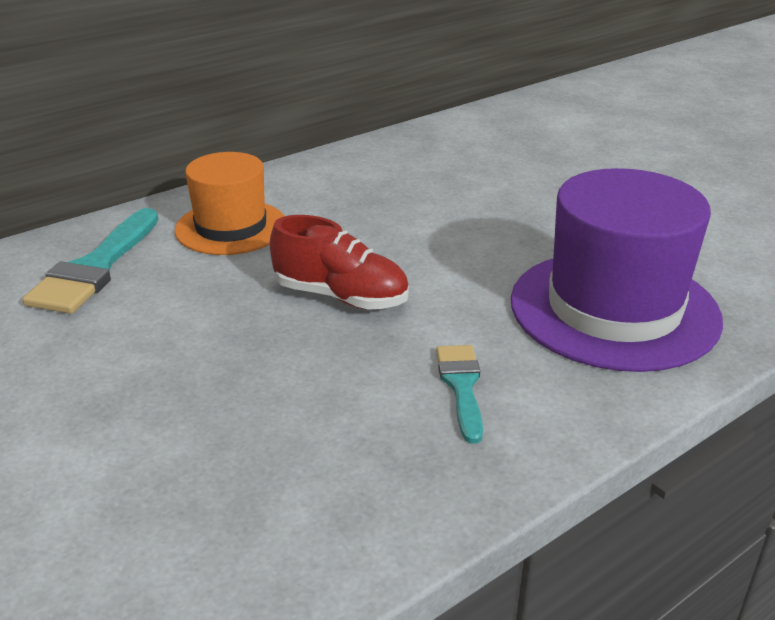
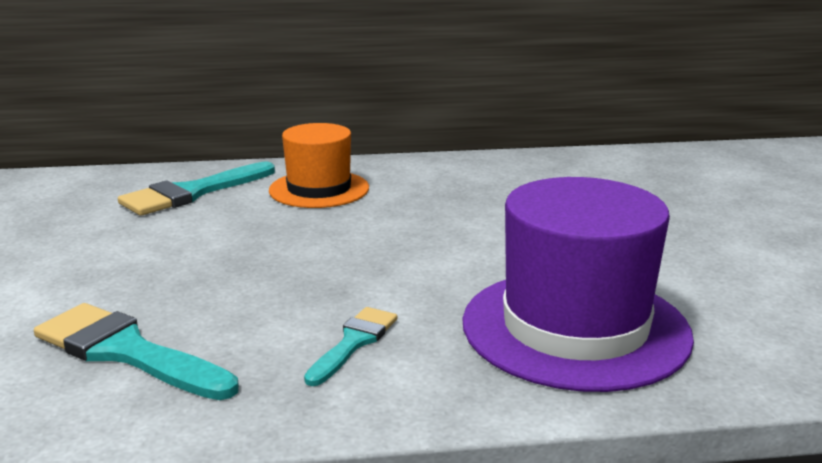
camera: 30 degrees right, 10 degrees down
red shoe [270,215,409,310] -> none
none -> turquoise brush [34,303,239,400]

